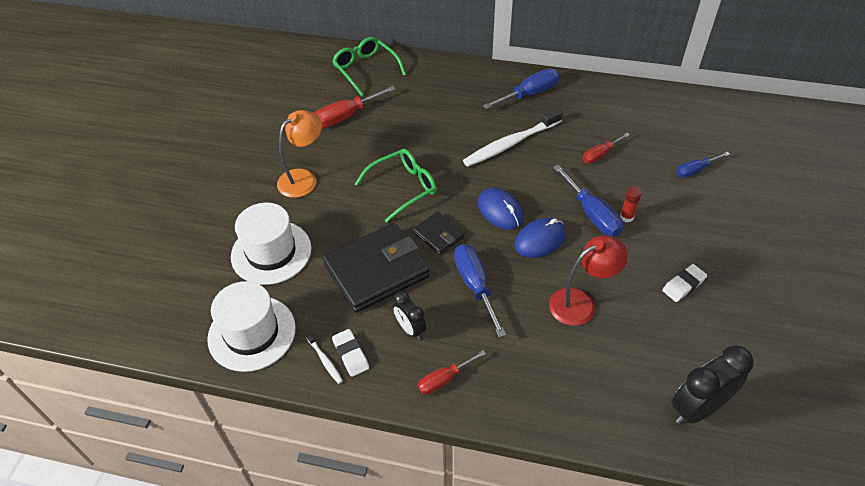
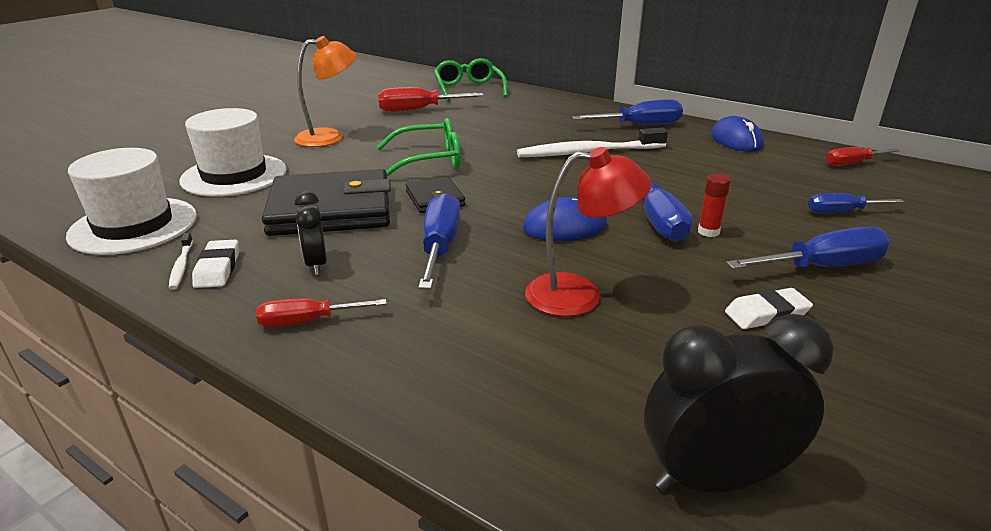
camera: 20 degrees right, 20 degrees down
blue mouse [478,188,524,230] -> blue mouse moved to [711,116,764,152]
red screwdriver [583,133,630,164] -> red screwdriver moved to [826,147,900,166]
none -> blue screwdriver [726,227,891,269]

